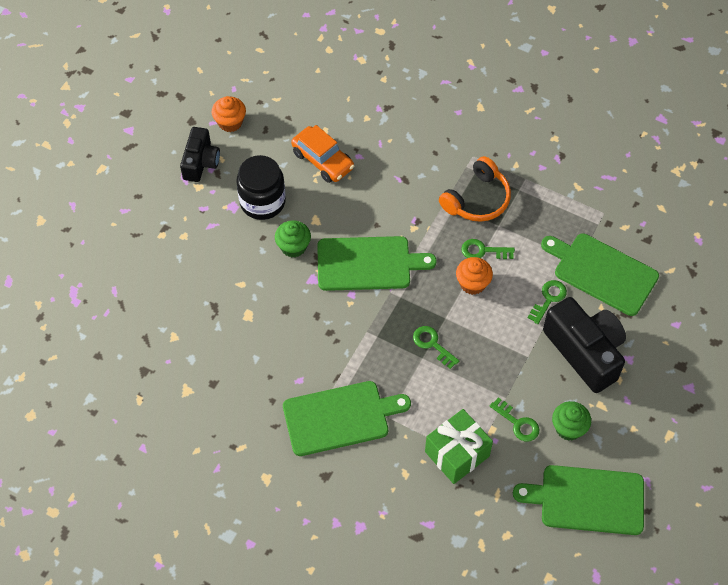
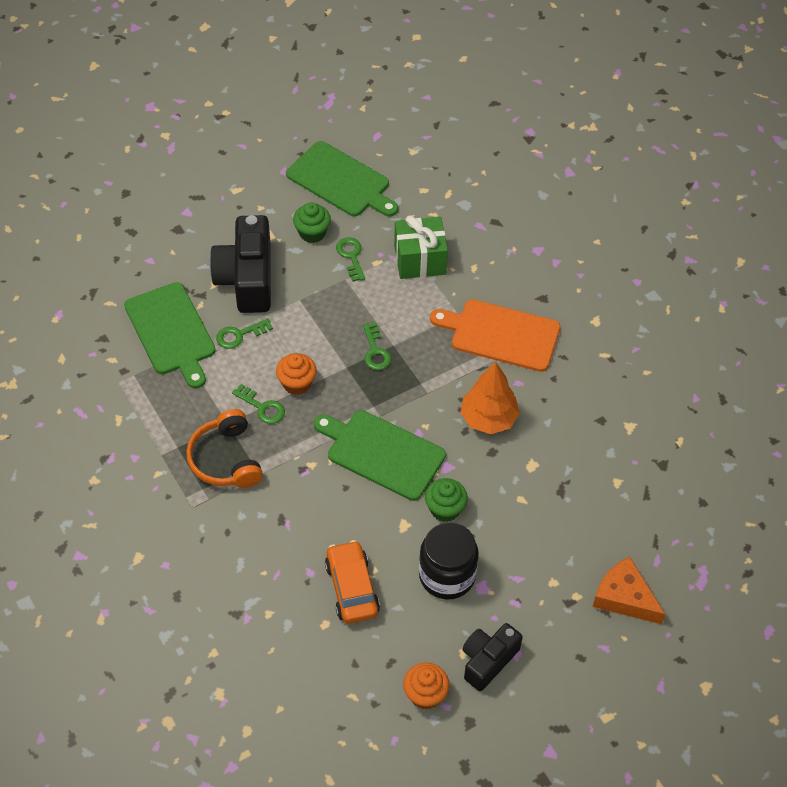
camera: 150 degrees left, 5 degrees down
green cutting board [283,381,411,456] -> orange cutting board [430,299,560,372]
orange headphones [439,156,511,222] -> orange headphones turned 90 degrees counterclockwise [186,409,263,488]
none -> orange tree [461,362,520,434]
none -> orange cheese [593,557,665,624]

